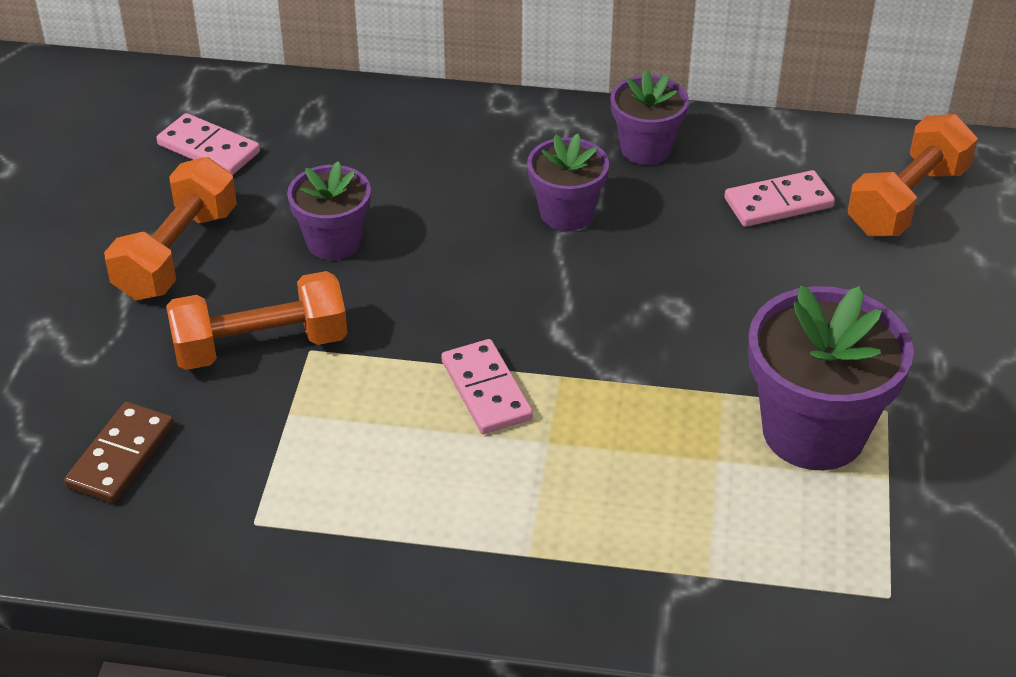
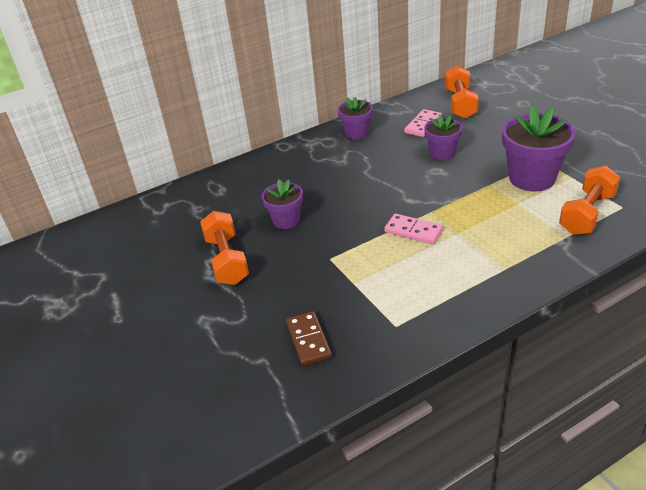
camera: 35 degrees left, 5 degrees down
pink domino [156,113,260,175] -> none
orange dumbbell [166,271,347,370] -> orange dumbbell moved to [559,166,620,235]
purple flower pot [527,134,609,231] -> purple flower pot moved to [424,114,462,160]

